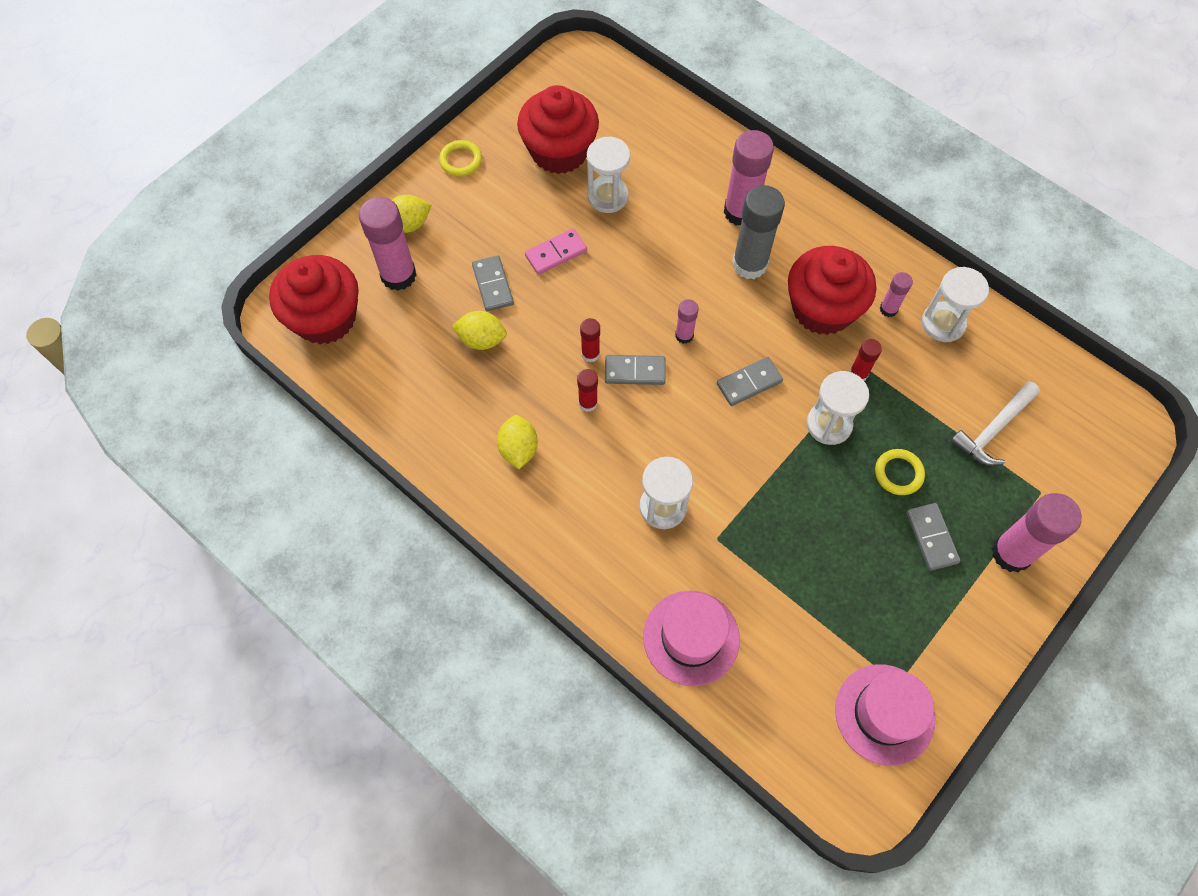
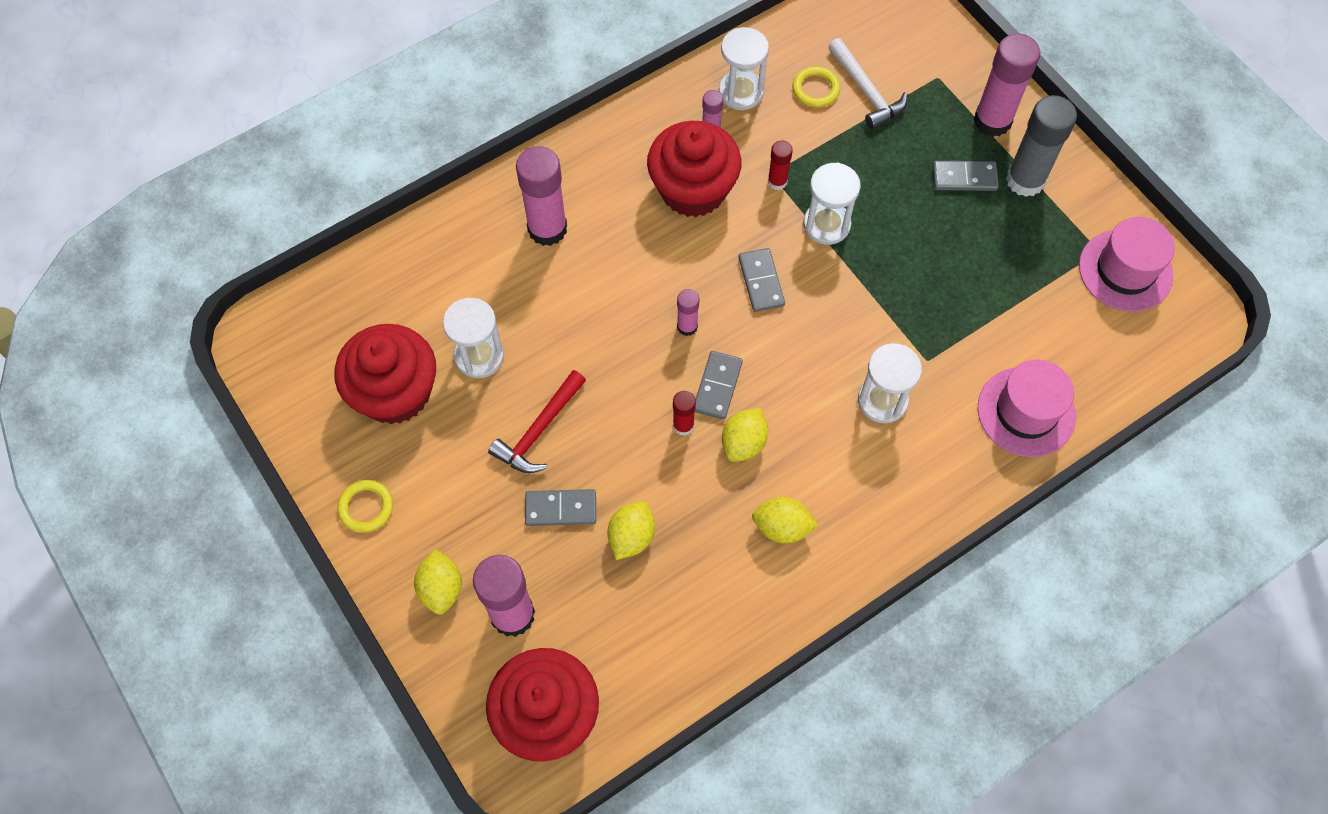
camera: 75 degrees left, 0 degrees up
pink domino [525,229,587,275] -> red hammer [488,370,586,473]
red glue stick [577,369,598,412] -> yellow lemon [722,408,768,462]
grey glue stick [732,185,785,279] -> grey glue stick moved to [1006,95,1077,197]
yellow ring [875,449,925,495] -> yellow ring moved to [792,66,840,107]

